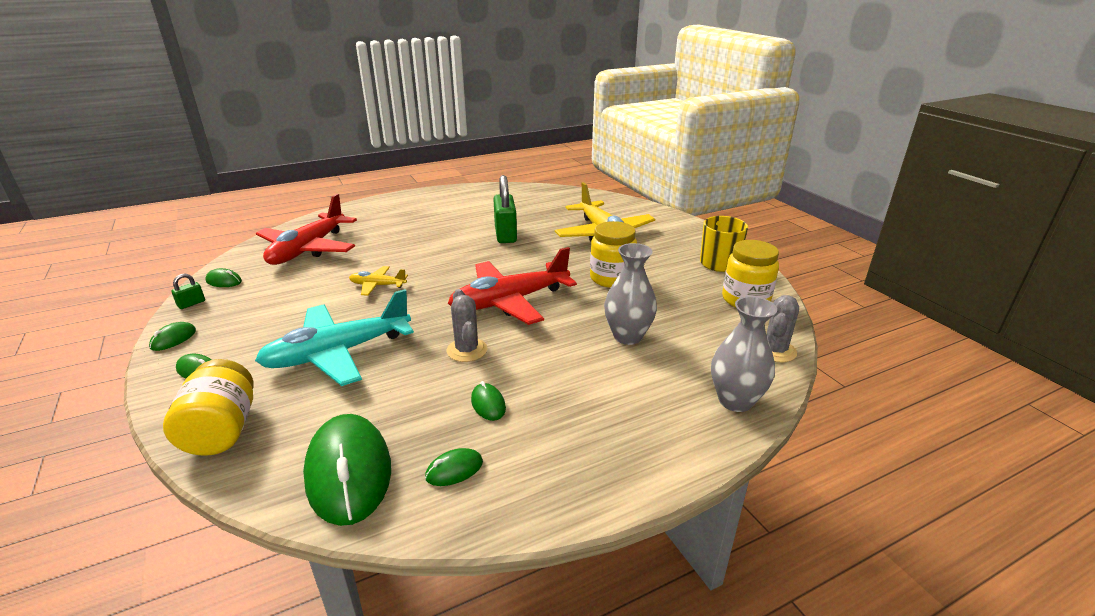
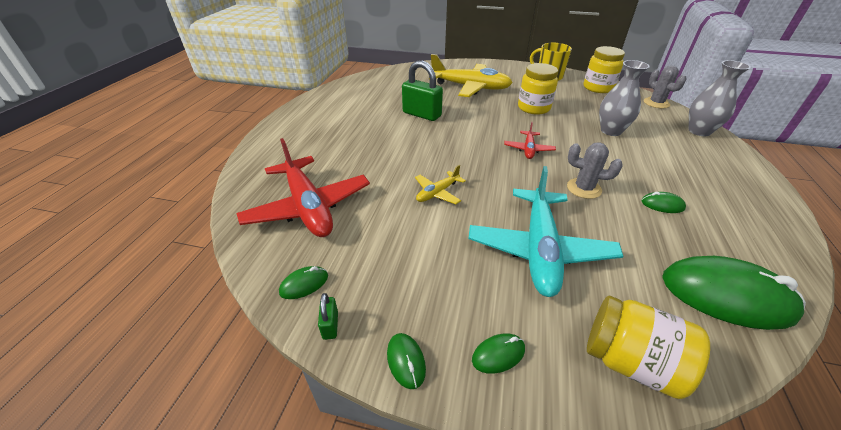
camera: 50 degrees left, 10 degrees up
green mouse [425,448,483,486] -> none
red plane [448,247,577,325] -> red plane [504,122,556,159], size x0.48

